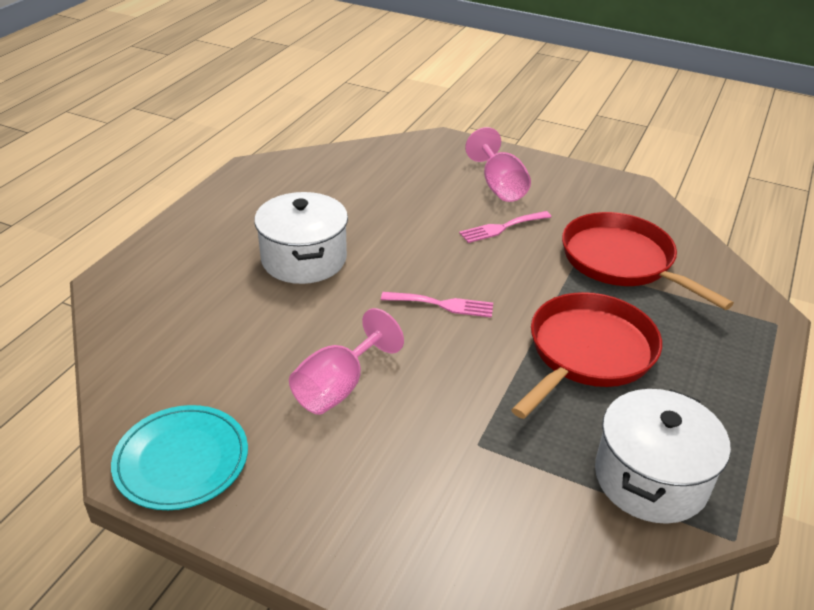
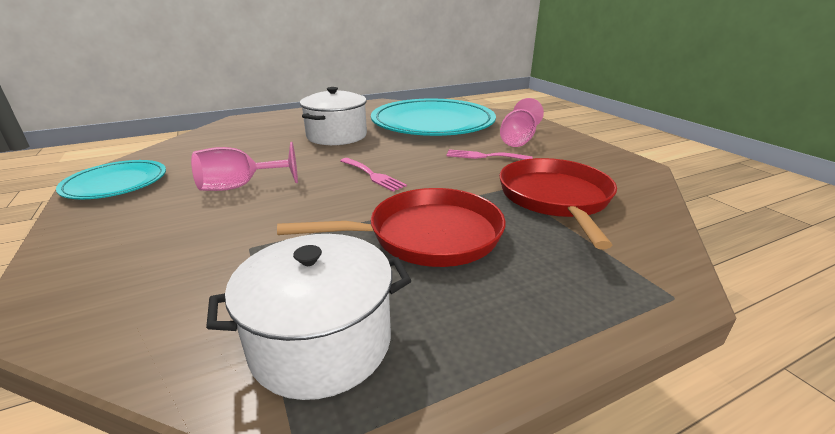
camera: 40 degrees right, 10 degrees down
none -> turquoise plate [371,99,496,136]

